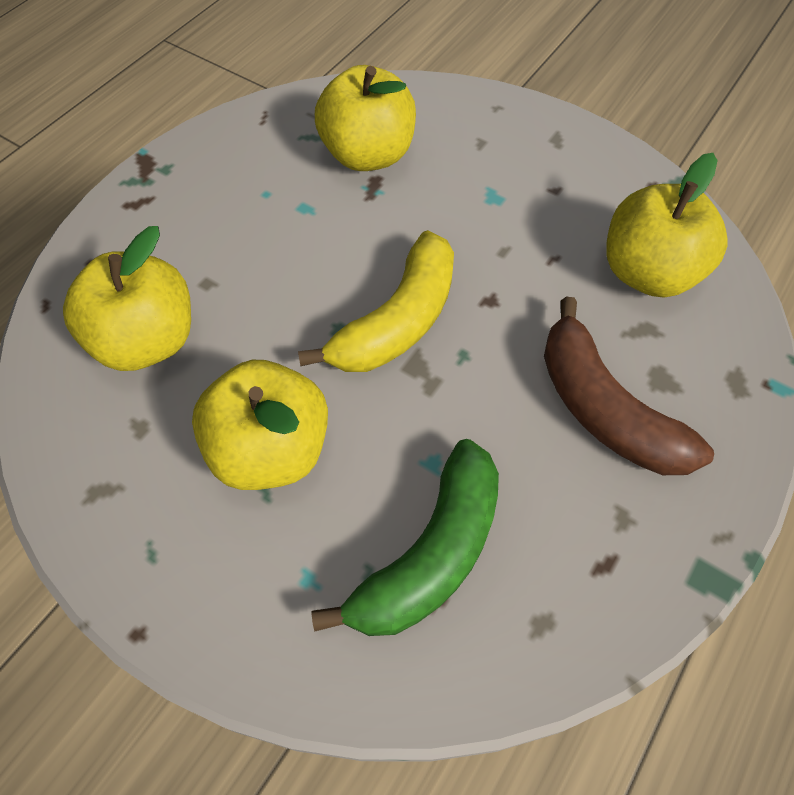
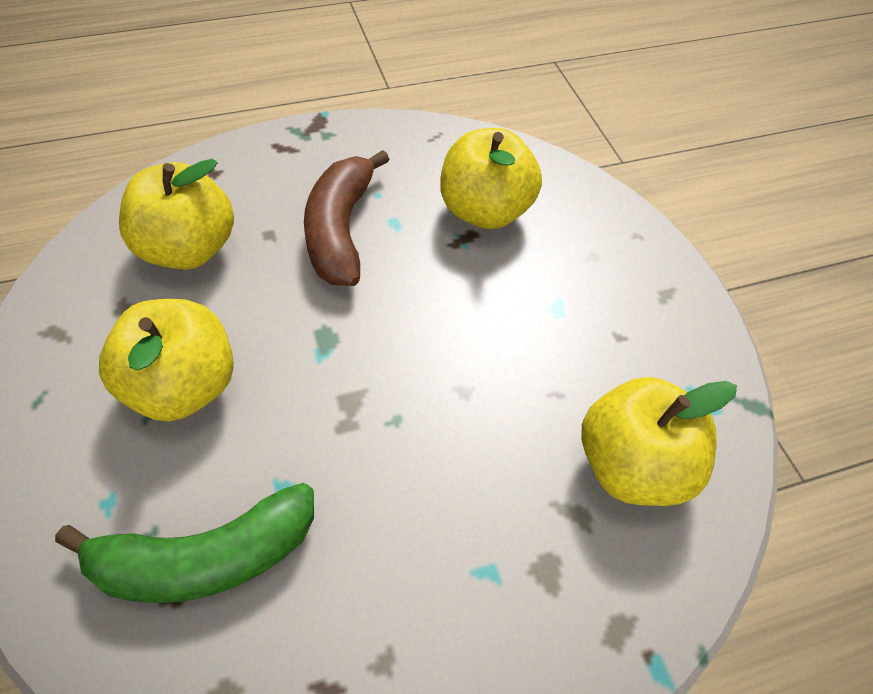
camera: 35 degrees right, 5 degrees down
yellow banana [298,230,454,372] -> none
brown banana [544,297,714,475] -> brown banana moved to [304,150,390,286]

